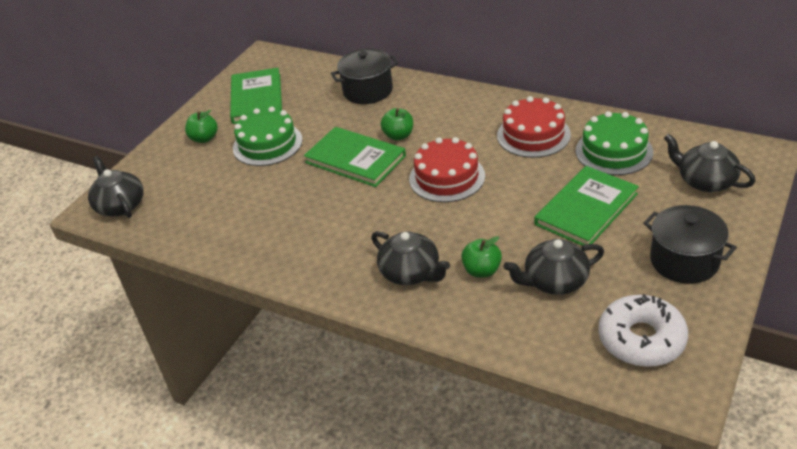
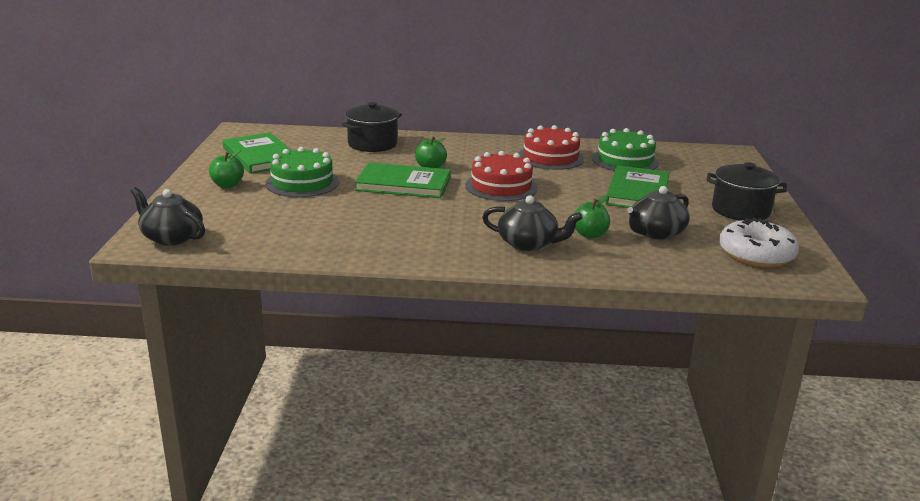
camera: 30 degrees left, 15 degrees down
black teapot [664,134,755,192] -> none

